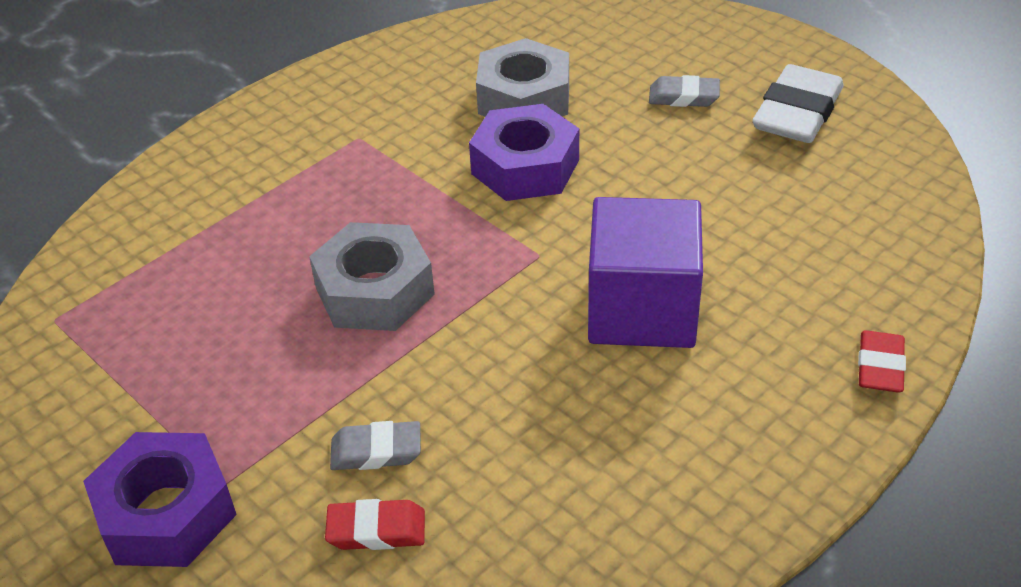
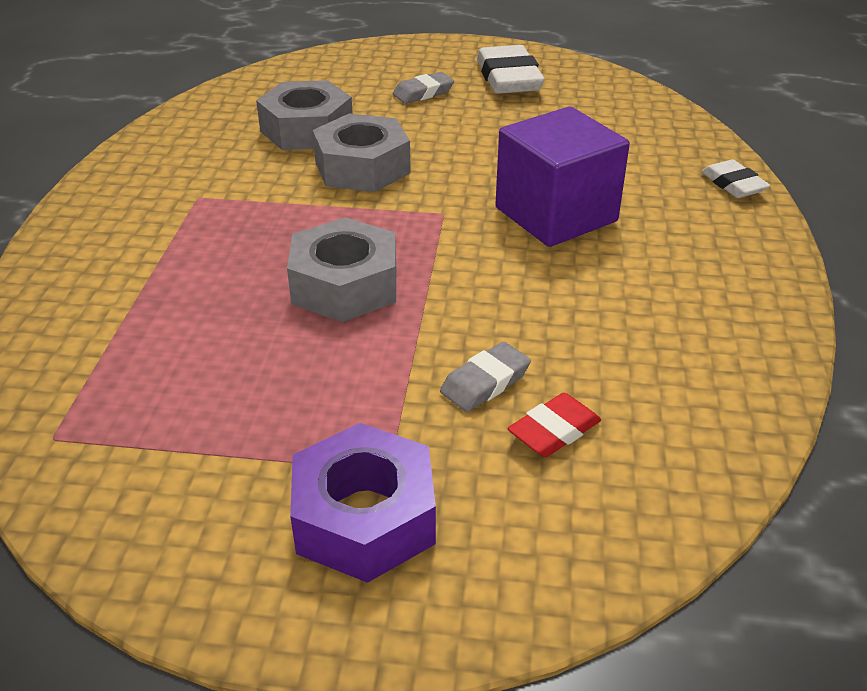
camera: 40 degrees left, 5 degrees down
purple nut [469,104,579,201] -> grey nut [313,113,411,192]
red eraser [858,330,906,393] -> white eraser [701,160,770,198]

